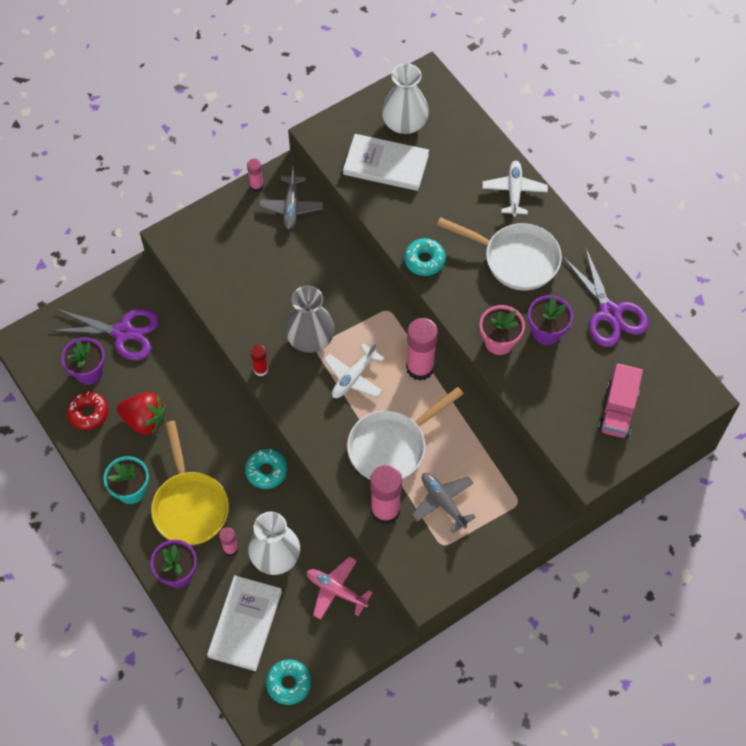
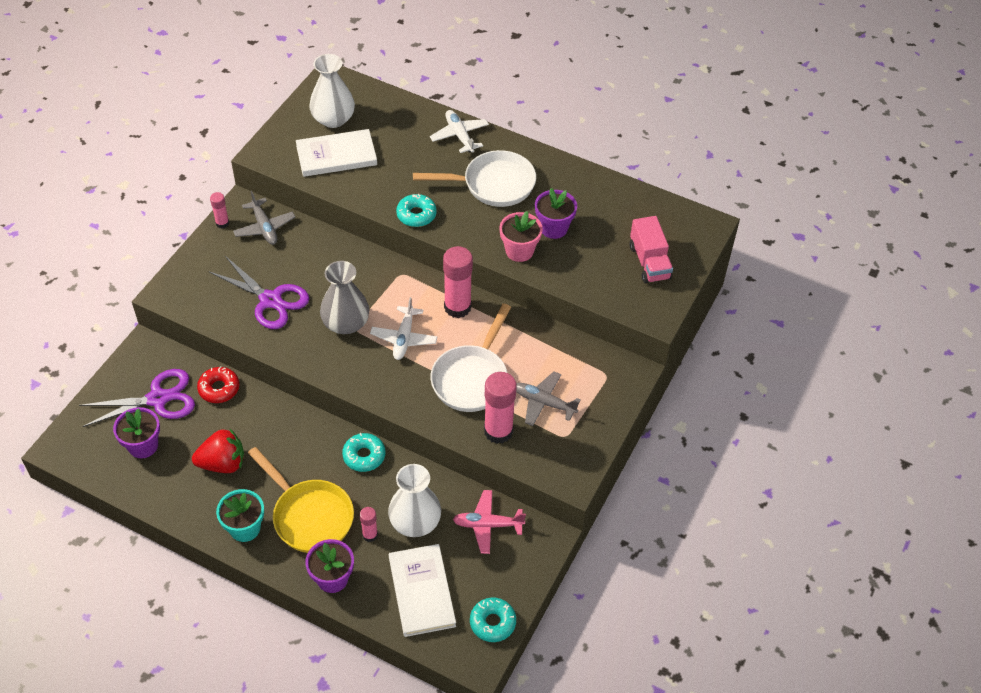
camera: 30 degrees left, 10 degrees down
red donut [66,391,109,430] -> red donut moved to [197,366,240,403]
red glue stick [250,345,268,376] -> none
purple scissors [563,247,649,347] -> purple scissors moved to [208,256,309,329]

